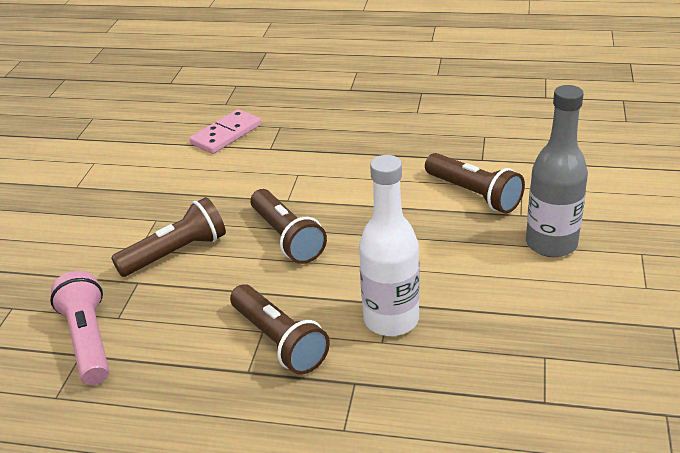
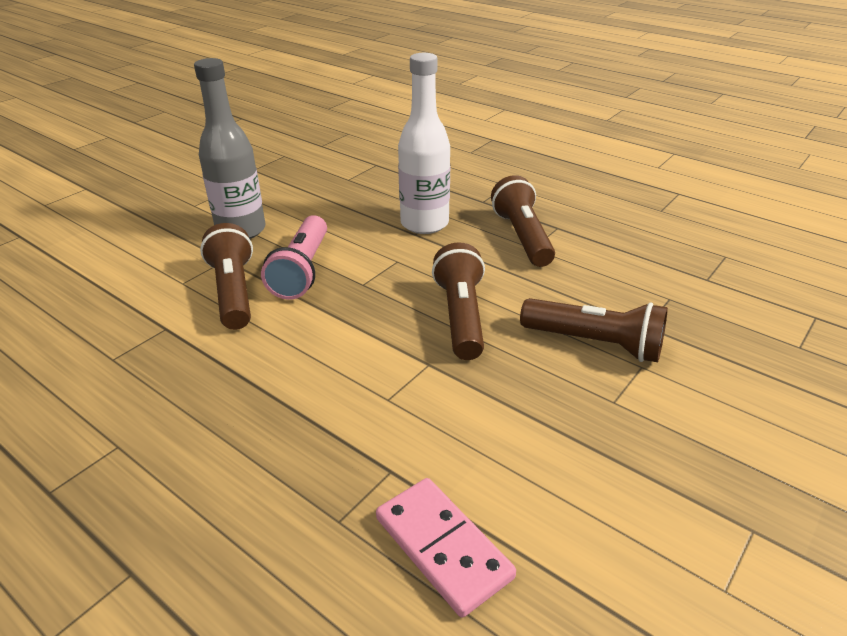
camera: 155 degrees left, 0 degrees up
pink flashlight [50,271,109,385] -> pink flashlight moved to [261,215,327,300]
brown flashlight [111,197,226,277] -> brown flashlight turned 150 degrees counterclockwise [520,298,668,362]
pink domino [190,109,261,154] -> pink domino turned 75 degrees clockwise [376,478,516,618]

